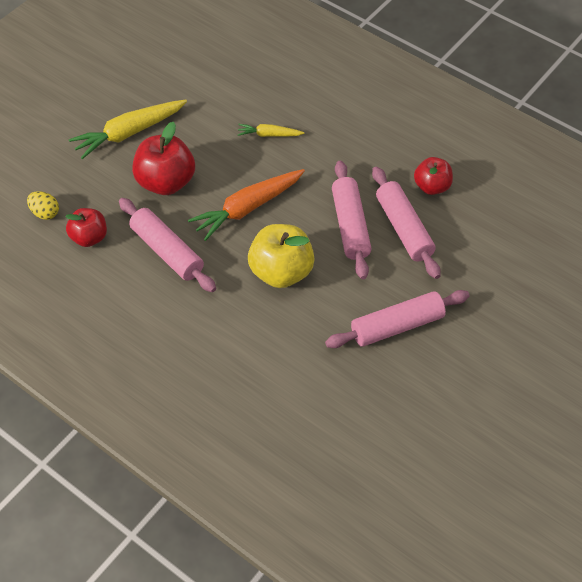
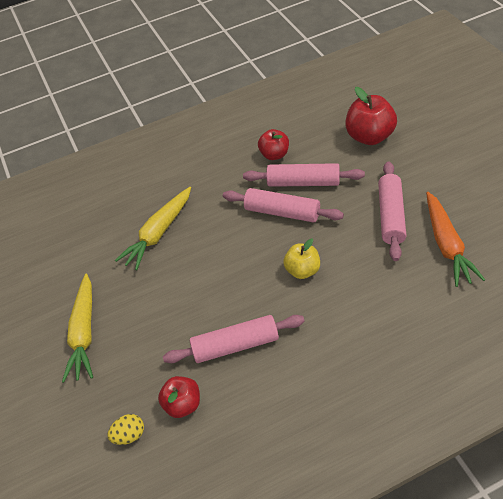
camera: 55 degrees left, 5 degrees down
red apple [132,122,195,195] -> red apple moved to [345,87,397,145]
orange carrot [188,169,305,241] -> orange carrot moved to [426,192,485,287]
yellow carrot [238,124,305,137] -> yellow carrot [115,187,191,270], size x1.87
yellow apple [248,224,315,288] -> yellow apple [283,238,320,279], size x0.63

